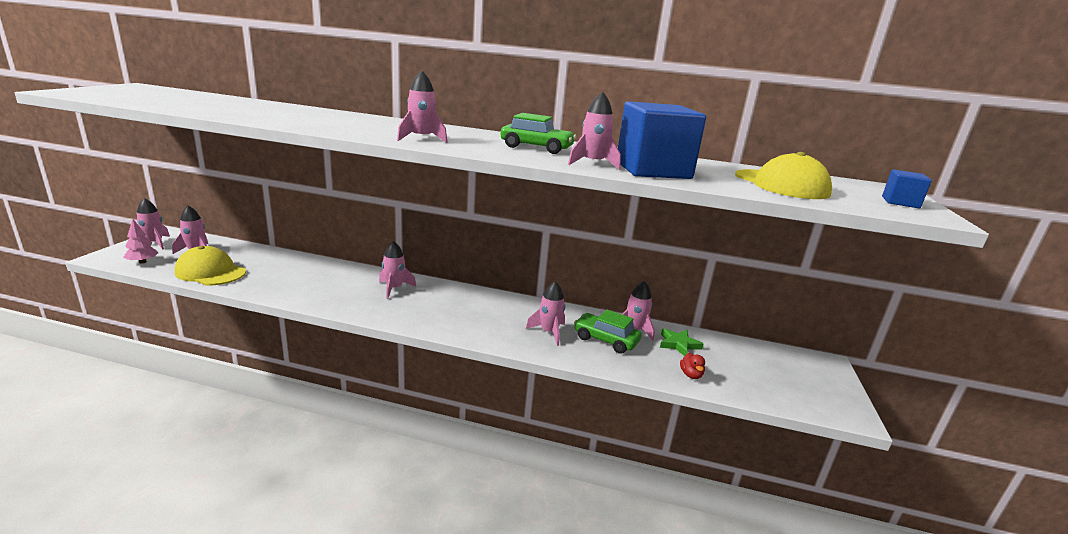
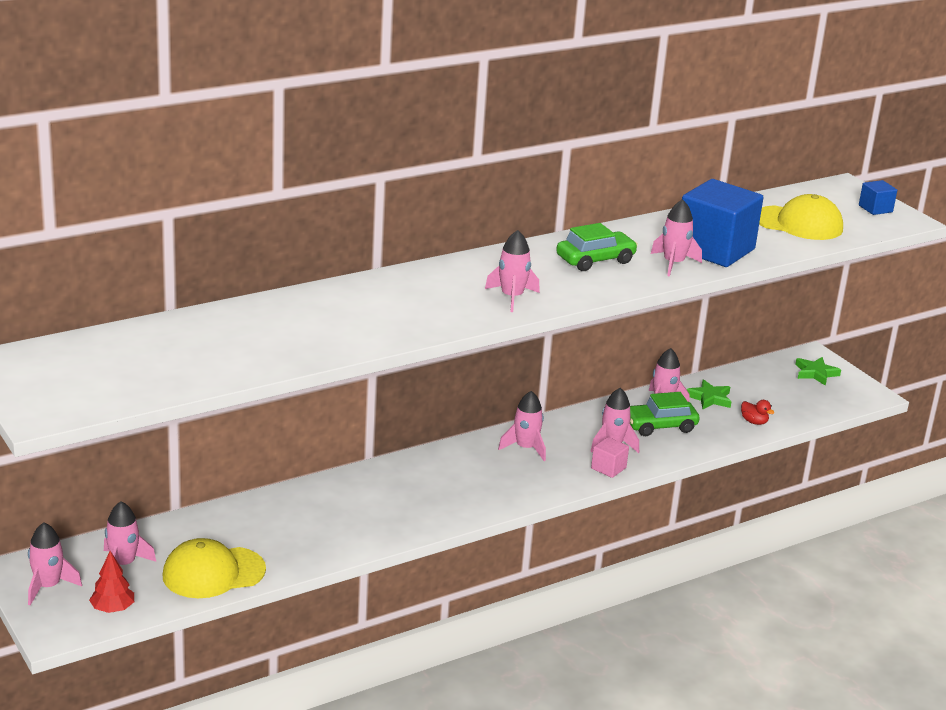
camera: 45 degrees left, 5 degrees up
pink tree [123,219,158,264] -> red tree [89,551,134,613]
pink rocket [379,241,416,299] -> pink rocket moved to [498,391,546,461]
none -> pink cube [591,437,629,478]
none -> green star [795,357,841,386]

